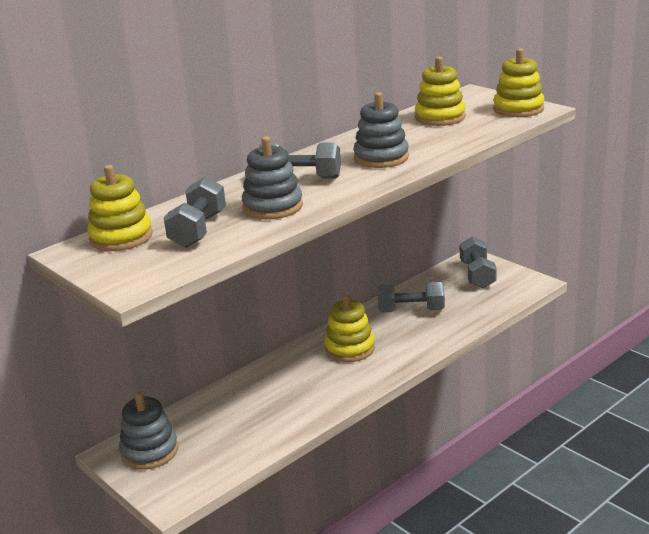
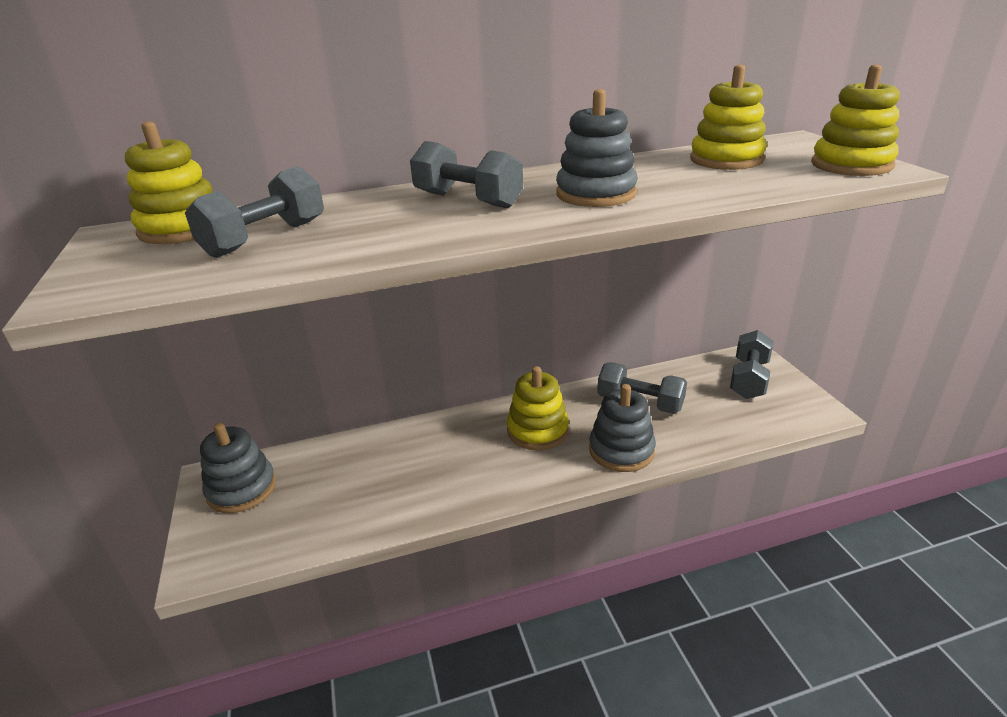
camera: 25 degrees right, 5 degrees up
grey stacking toy [242,136,303,219] -> grey stacking toy moved to [589,384,656,472]

